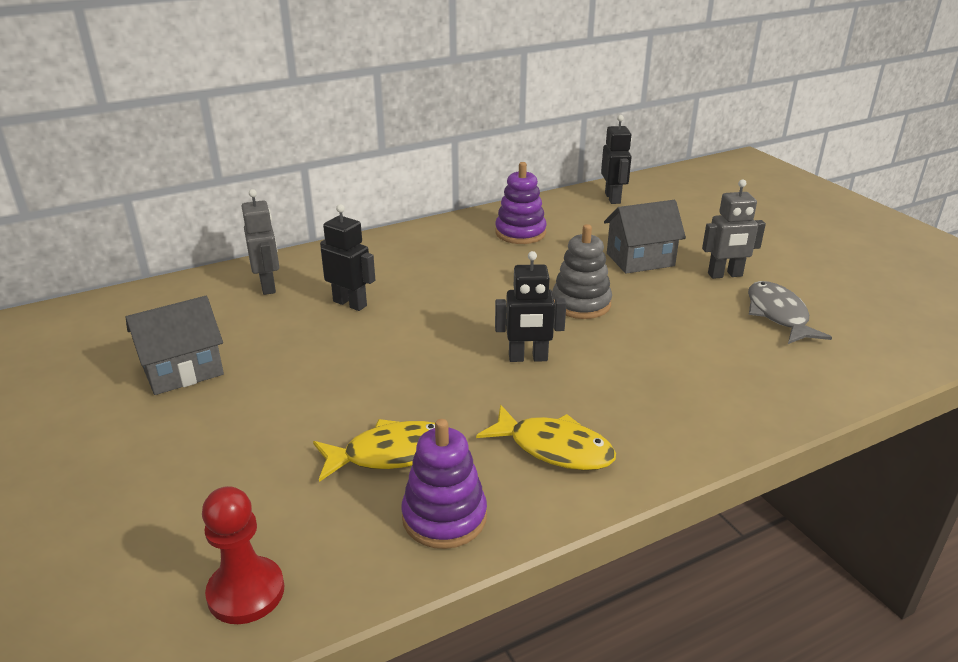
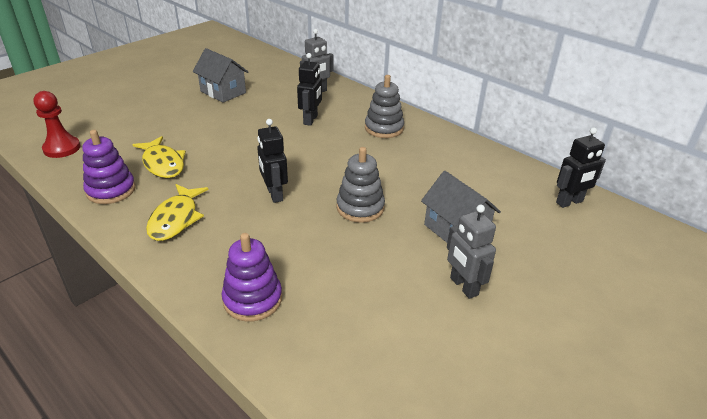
camera: 70 degrees right, 5 degrees up
purple stacking toy [495,162,547,244] -> purple stacking toy moved to [221,233,282,322]
grey fish [748,281,832,344] -> none
none -> grey stacking toy [365,75,404,138]

